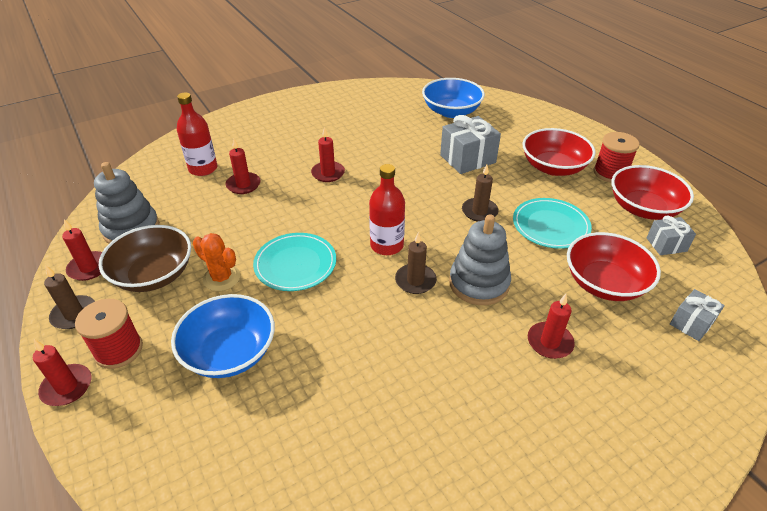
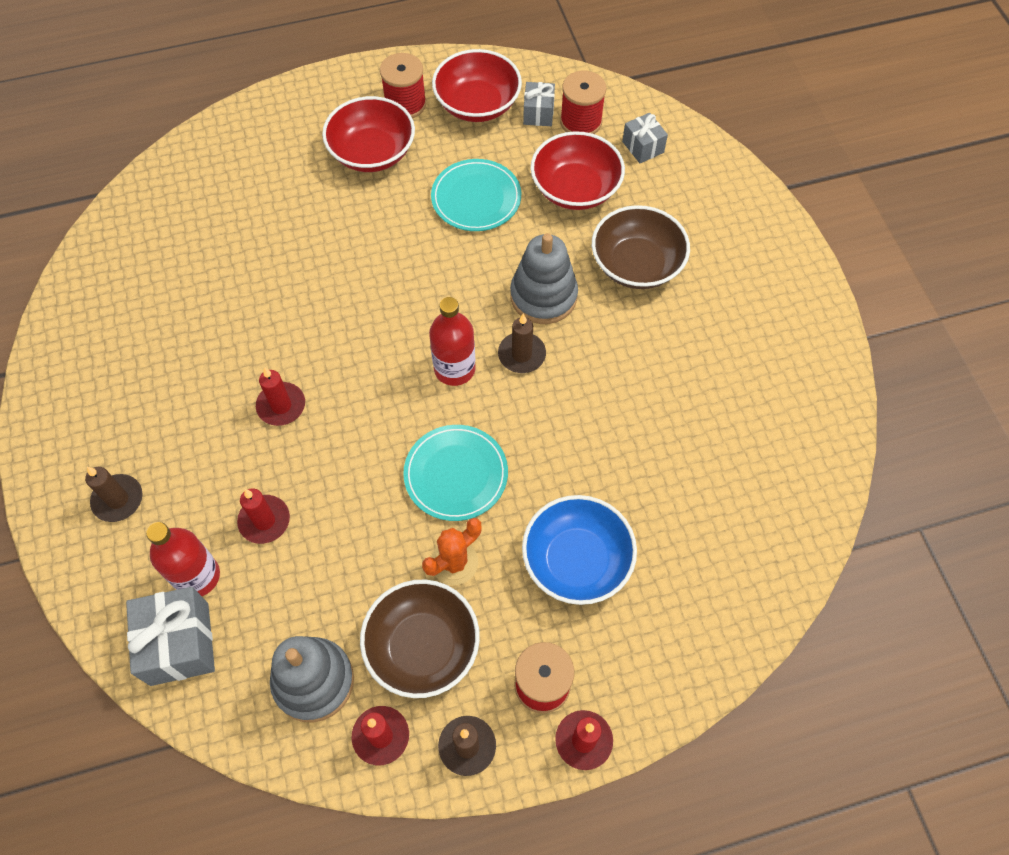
camera: 75 degrees left, 20 degrees up
blue bowl [422,78,485,118] -> none
grey gift [440,115,501,174] -> grey gift moved to [126,587,215,686]
brown candle [462,165,499,222] -> brown candle moved to [85,467,143,522]
red candle [528,294,575,359] -> brown bowl [592,205,690,289]
none -> red spool [560,71,606,134]

